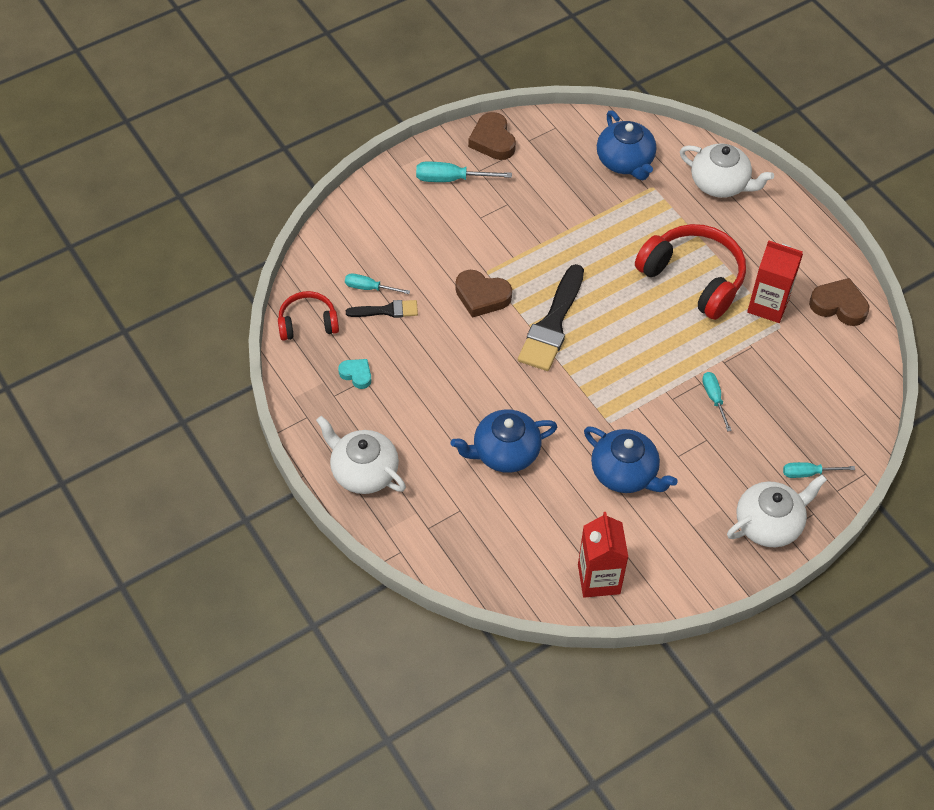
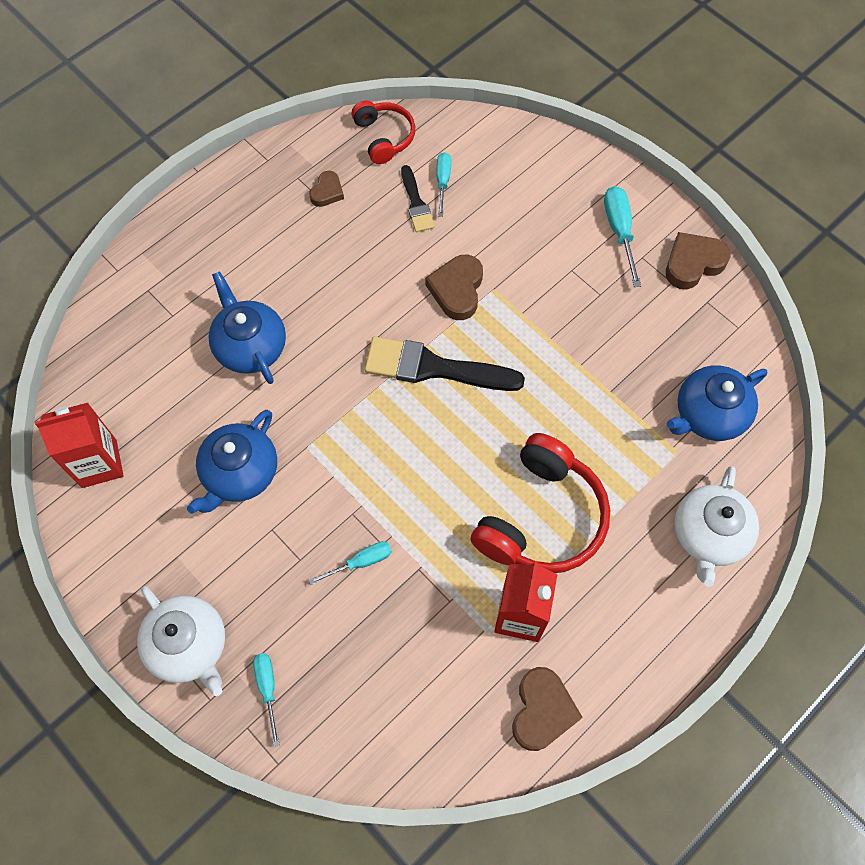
camera: 80 degrees right, 10 degrees up
white teapot [316,416,406,494] -> none
turquoise heart [338,359,371,389] -> brown heart [309,171,344,207]

